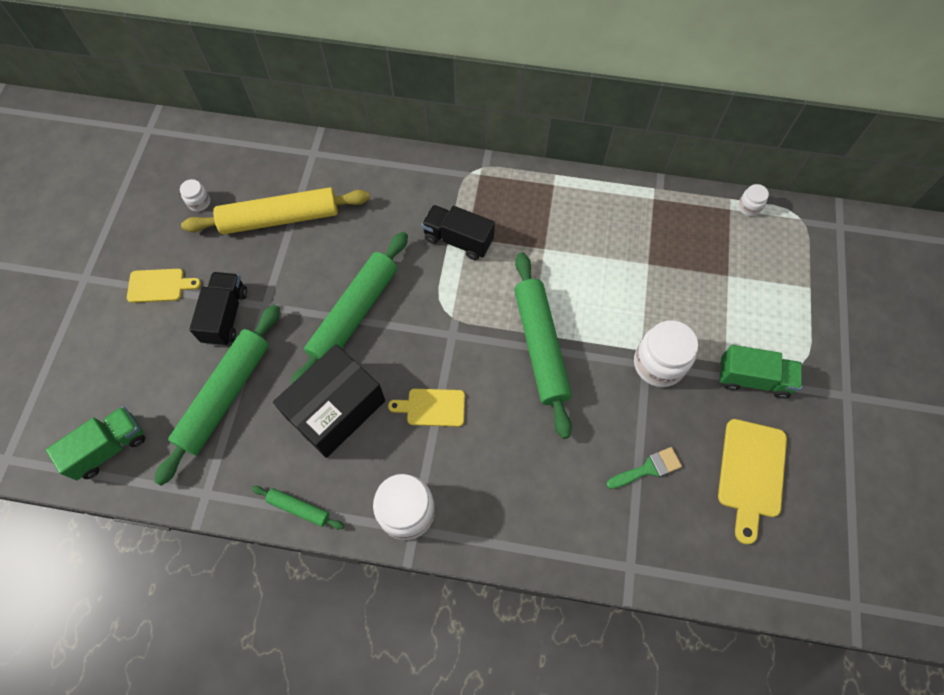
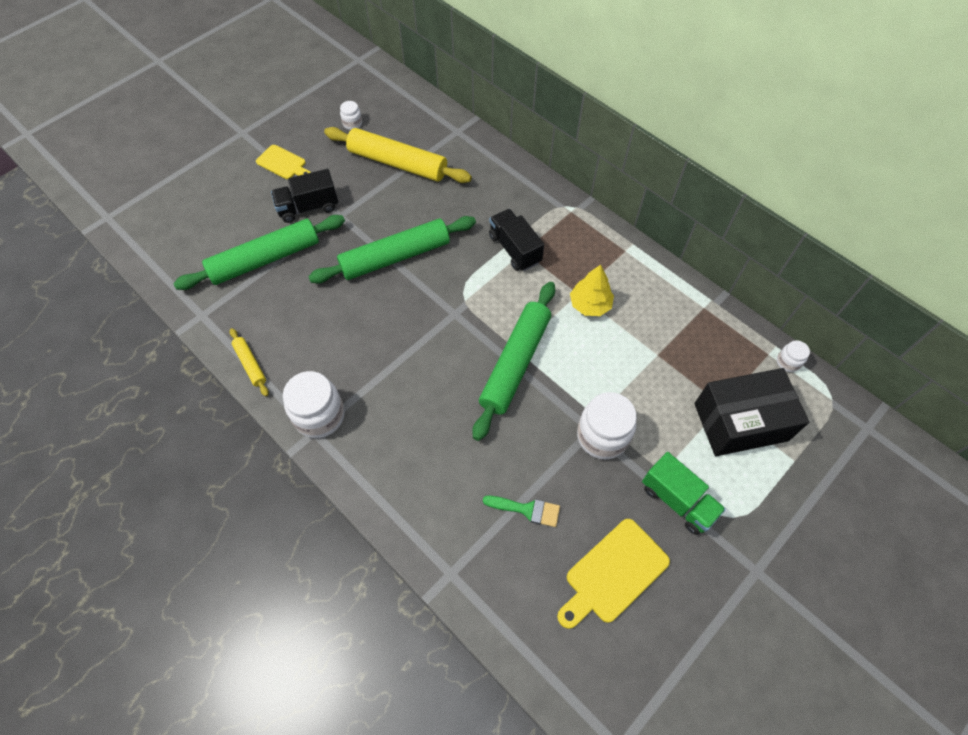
camera: 35 degrees right, 5 degrees down
green truck [46,406,145,480] -> none
black truck [189,272,247,346] -> black truck turned 150 degrees counterclockwise [271,169,338,223]
green rolling pin [252,486,344,529] -> yellow rolling pin [230,328,269,396]
black box [273,344,385,458] -> black box moved to [694,368,809,456]
yellow cutting board [388,389,465,427] -> none
none -> yellow tree [570,265,614,316]

